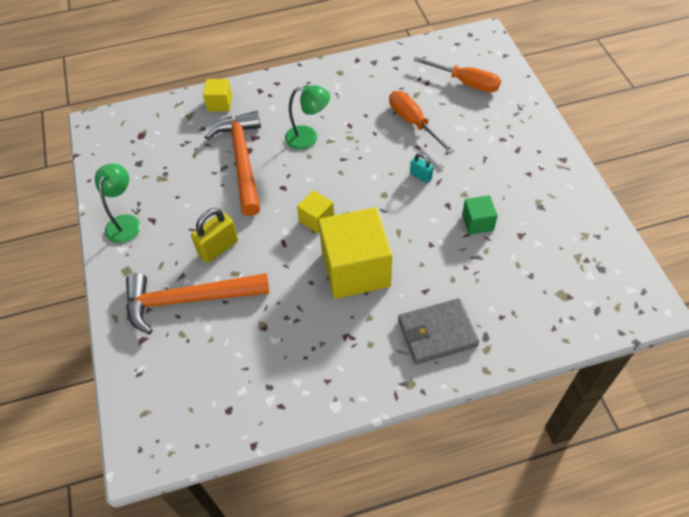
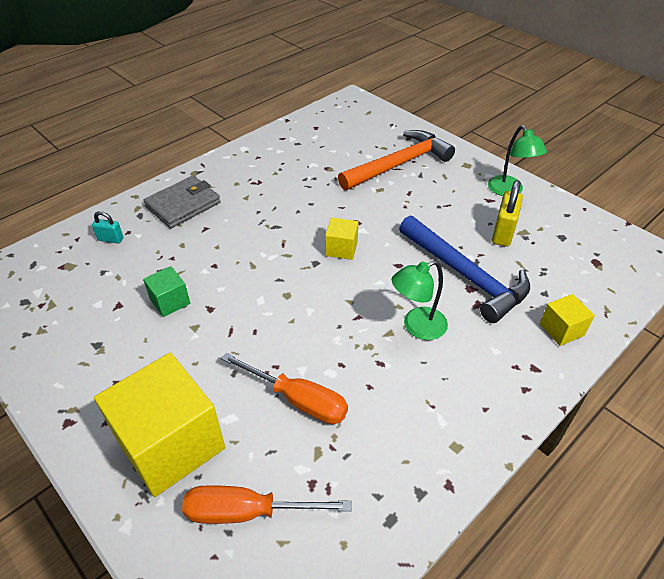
camera: 150 degrees right, 10 degrees down
yellow padlock [191,208,238,263] -> yellow padlock moved to [492,180,523,247]
orange hammer [205,111,261,216] -> blue hammer [399,216,530,323]
yellow cube [318,207,392,299] -> yellow cube moved to [94,353,225,497]
turquoise padlock [410,153,433,183] -> turquoise padlock moved to [92,211,124,244]

